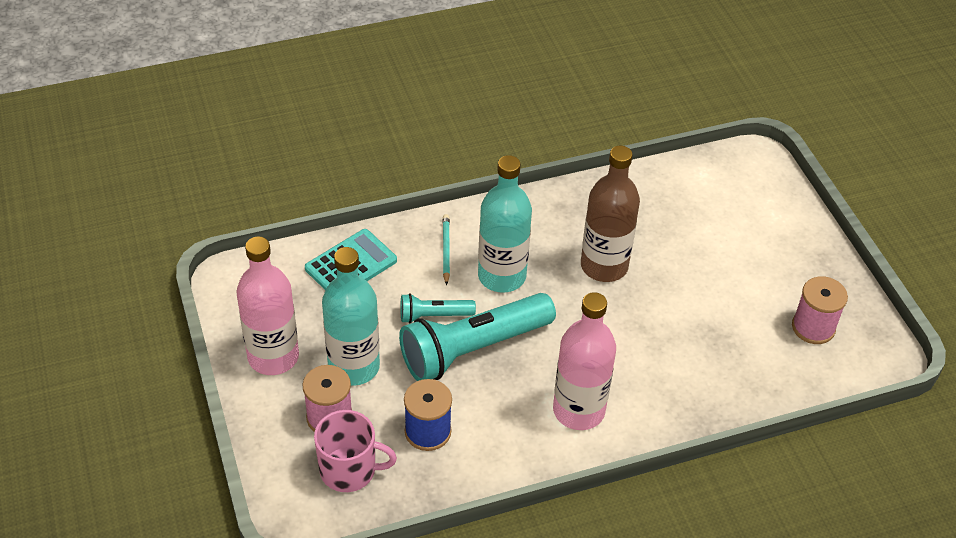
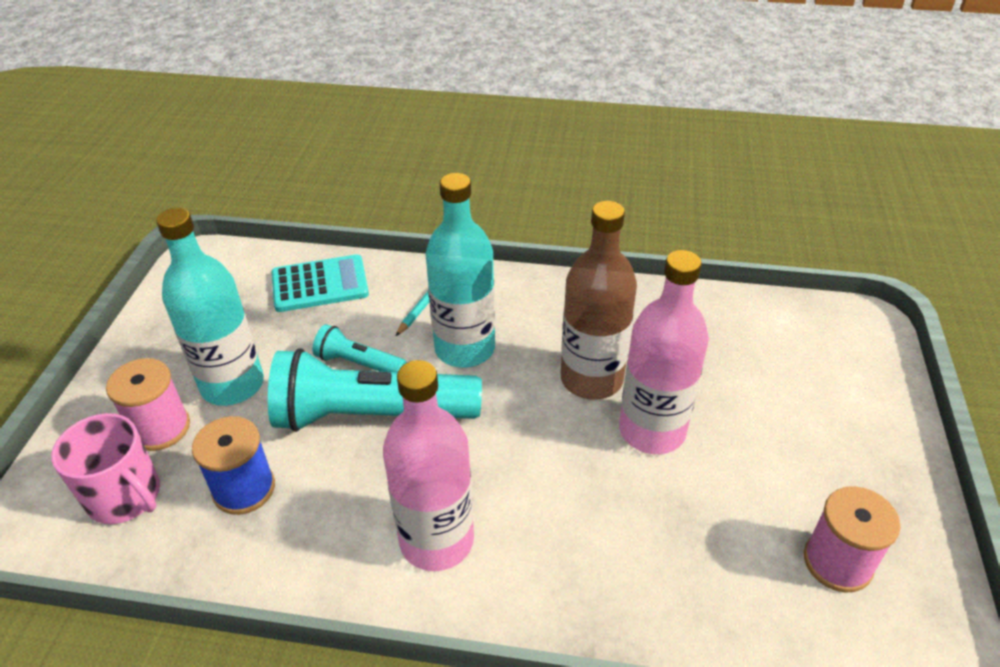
camera: 30 degrees right, 5 degrees down
pink bottle [237,237,299,375] -> pink bottle moved to [619,250,709,454]

